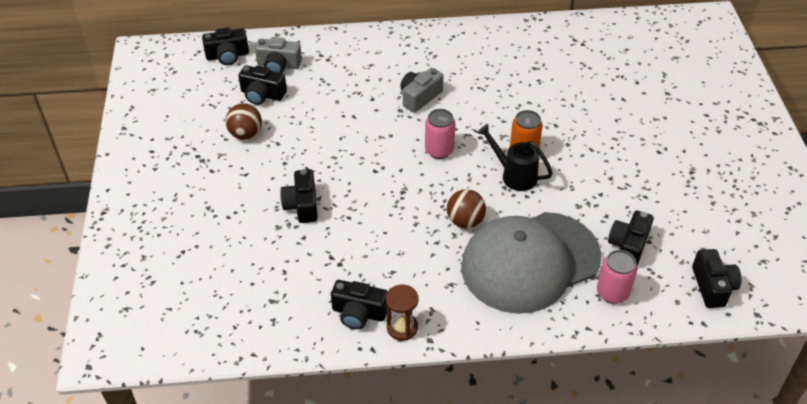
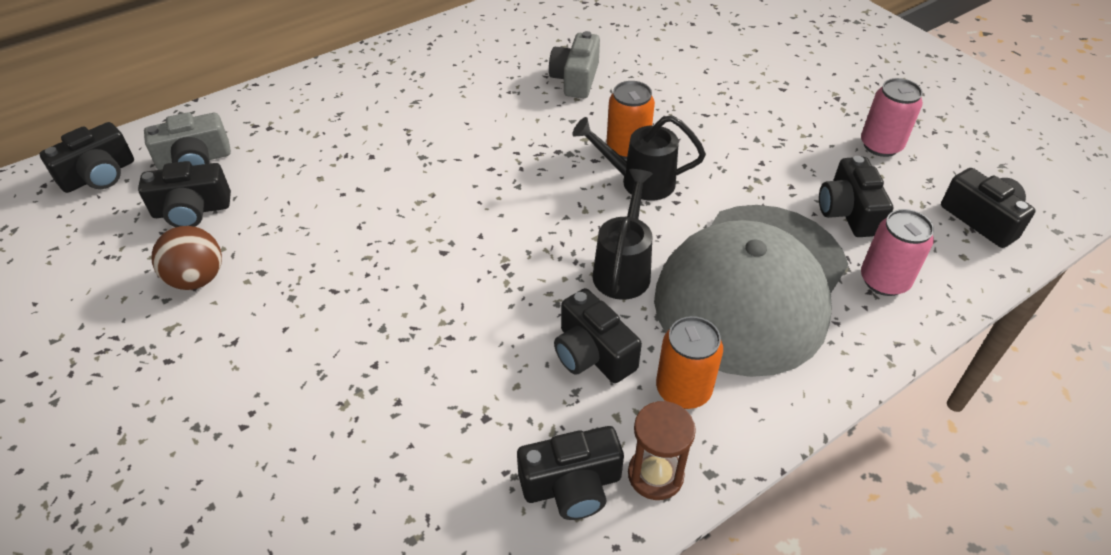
camera: 30 degrees left, 0 degrees up
black camera [280,169,318,223] -> black camera moved to [554,288,642,383]
grey camera [400,68,444,113] -> grey camera moved to [549,31,600,98]
pink can [425,109,455,159] -> pink can moved to [861,78,923,157]
brown ball [447,189,486,228] -> black watering can [592,169,653,300]
none -> orange can [656,316,723,409]

